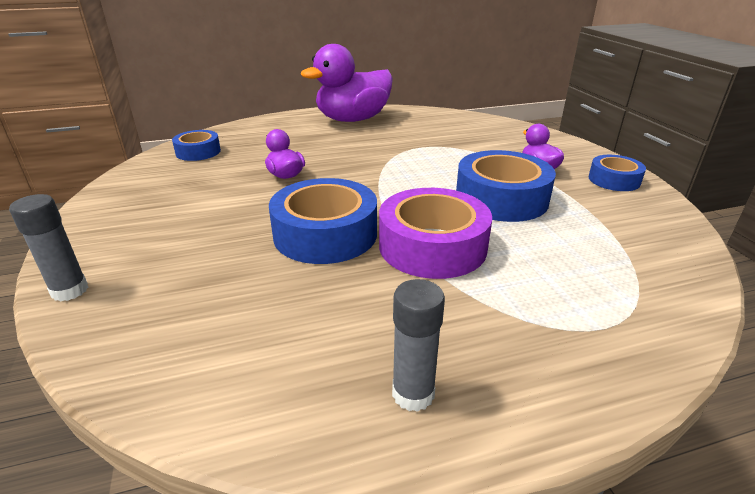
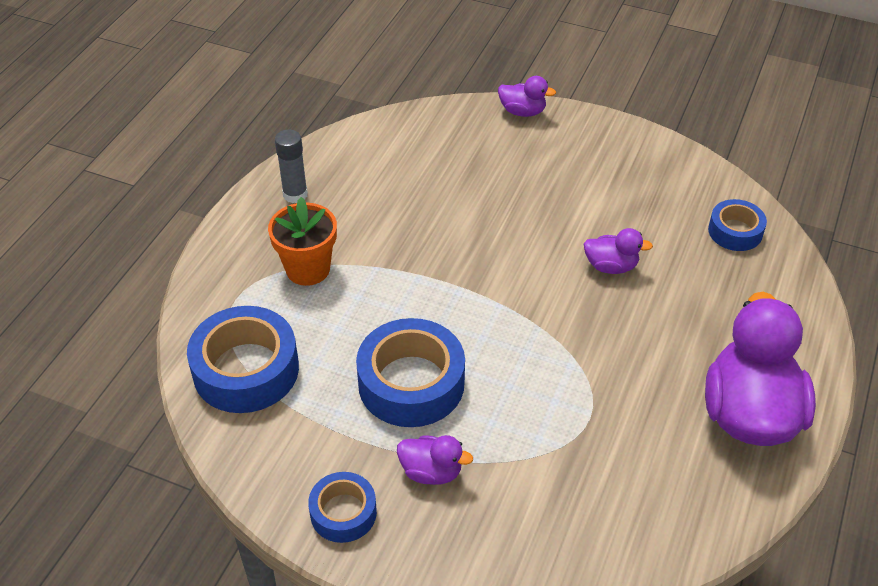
camera: 130 degrees right, 15 degrees up
grey glue stick [9,194,88,302] -> purple duck [498,76,556,117]
blue tape [269,178,377,264] -> blue tape moved to [187,306,299,413]
purple tape [379,188,492,279] -> none
none -> orange flower pot [268,197,337,286]

